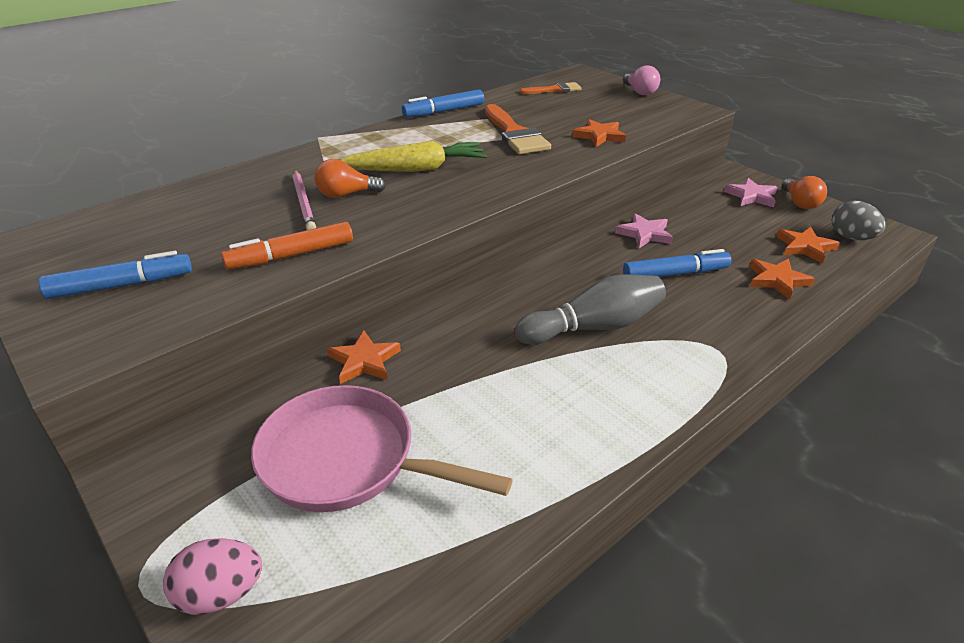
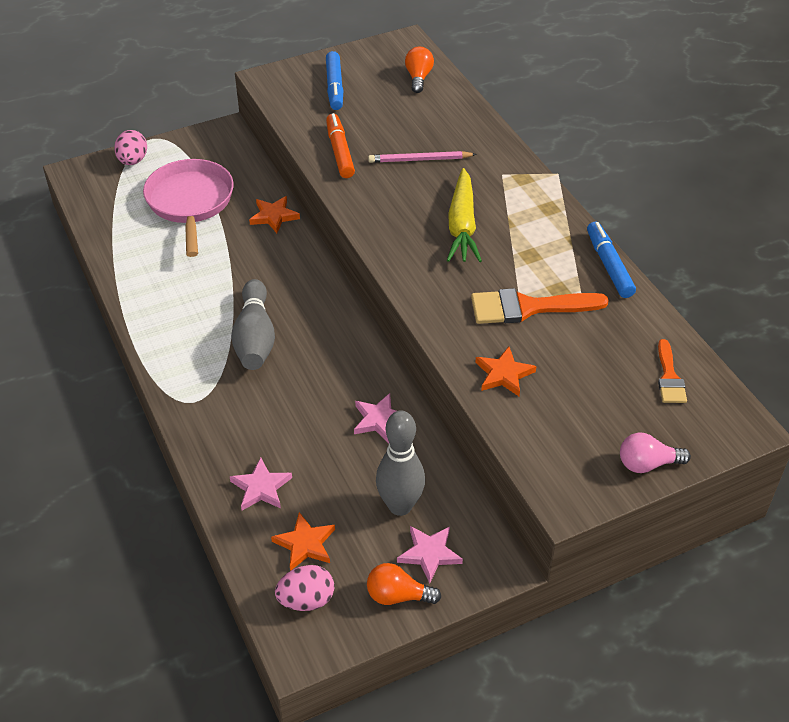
camera: 105 degrees right, 10 degrees up
pink pan [251,385,513,512] -> pink pan turned 45 degrees counterclockwise [143,159,234,257]
orange light bulb [315,159,386,198] -> orange light bulb moved to [405,47,434,93]
blue marker [623,249,732,277] -> none
orange star [750,259,815,299] -> pink star [230,457,292,511]
grey egg [832,201,886,240] -> pink egg [275,565,334,611]
none -> grey bowling pin [376,410,425,516]

